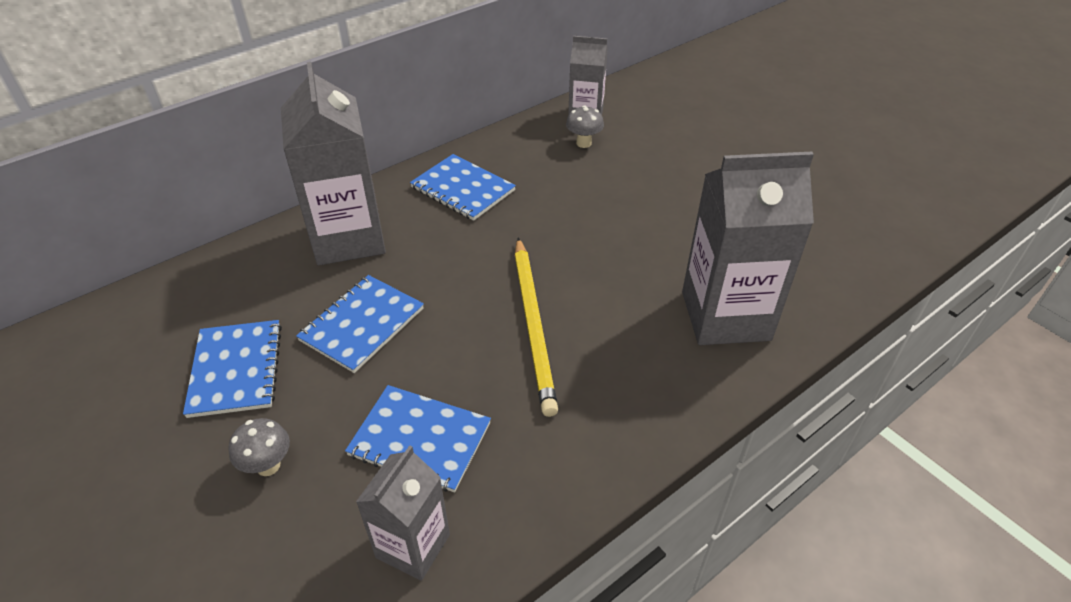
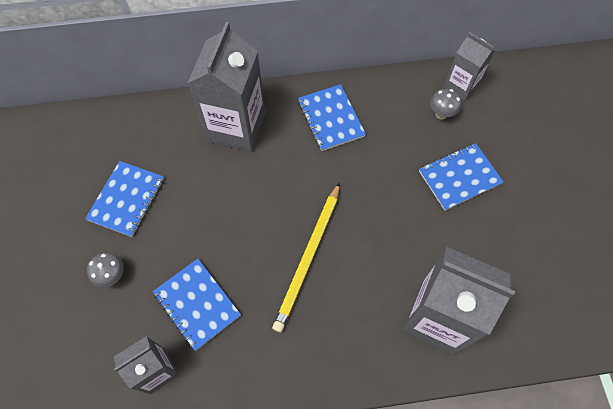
camera: 30 degrees right, 20 degrees up
blue notebook [296,275,424,373] -> blue notebook moved to [419,143,504,211]

